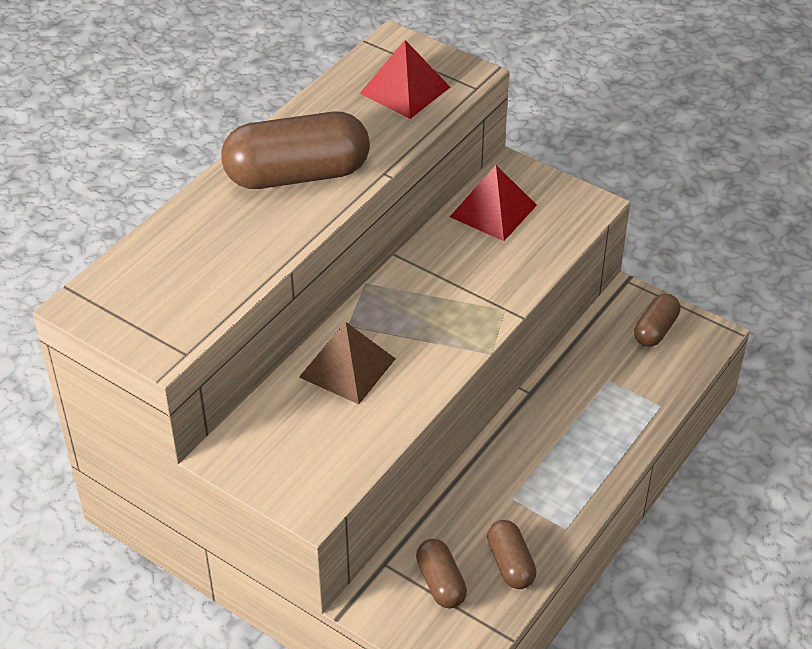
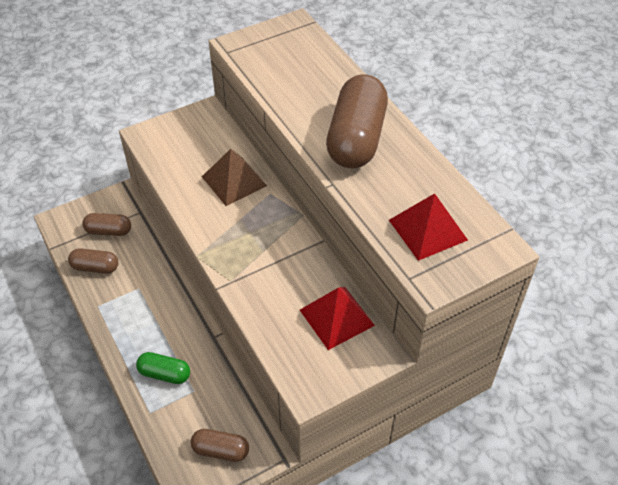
camera: 115 degrees right, 5 degrees up
brown capsule [634,293,680,347] -> brown capsule turned 45 degrees counterclockwise [191,429,249,462]
none -> green capsule [136,352,190,384]

